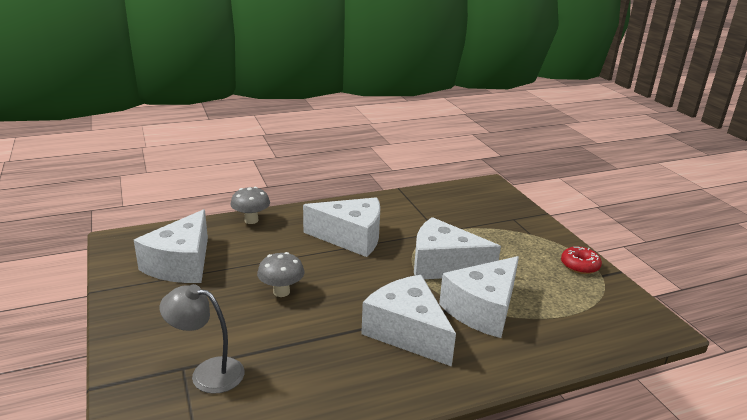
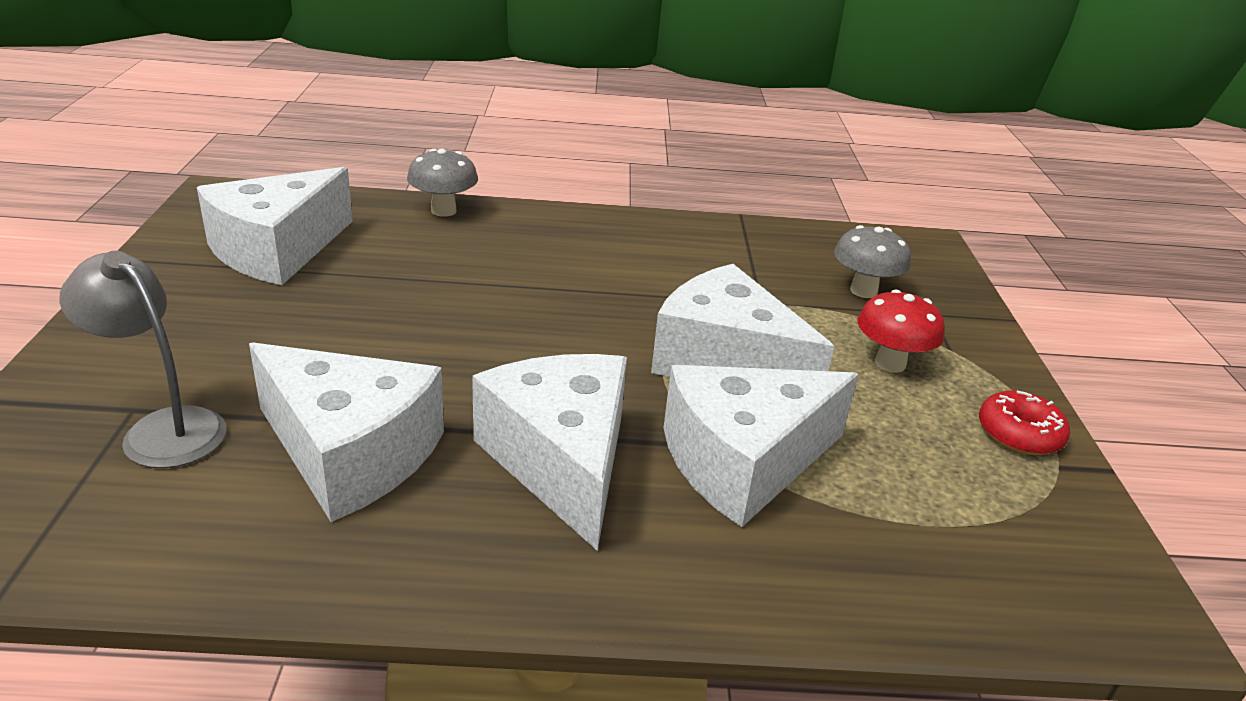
camera: 20 degrees right, 5 degrees up
grey mushroom [257,252,304,297] -> grey mushroom moved to [834,225,911,298]
white cheese [303,197,380,257] -> white cheese moved to [249,342,444,522]
none -> red mushroom [857,289,945,373]

